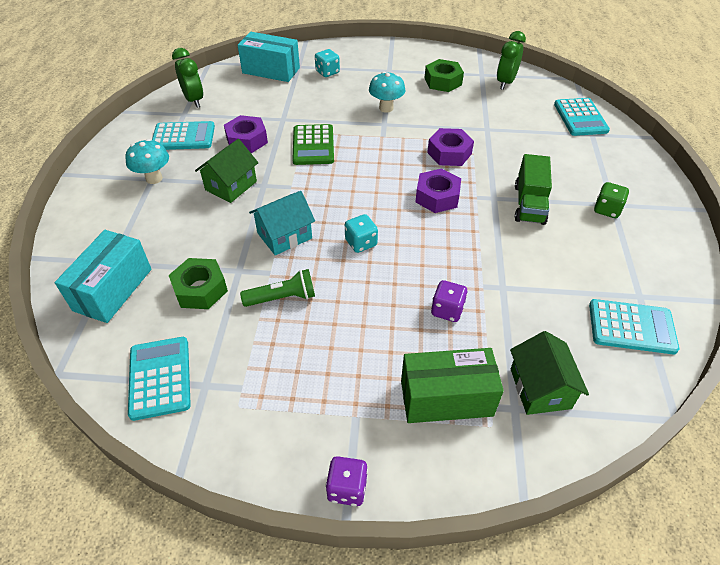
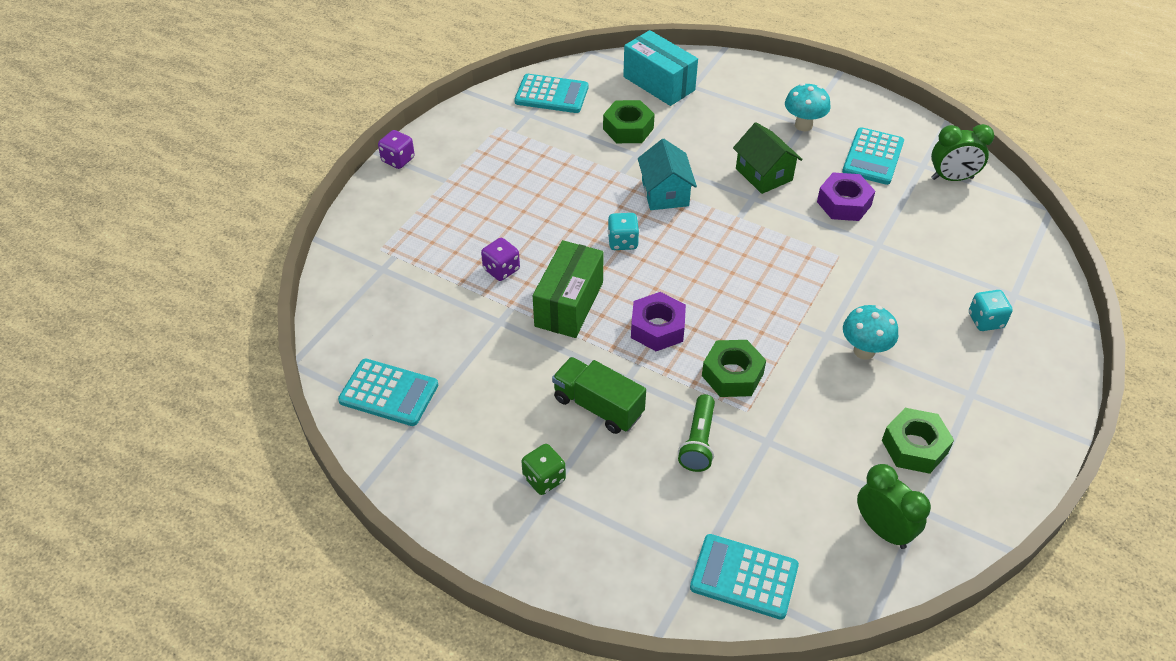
camera: 115 degrees right, 0 degrees up
turquoise box [238,32,300,82] -> none
green flashlight [240,269,315,307] -> green flashlight moved to [678,394,715,472]
green calculator [292,124,334,165] -> none
green box [401,348,504,423] -> green box moved to [533,240,604,338]
purple nut [427,128,474,166] -> green nut [702,340,766,397]
green house [510,331,589,415] -> none
turquoise calculator [589,299,679,354] -> turquoise calculator turned 105 degrees counterclockwise [338,359,438,426]

